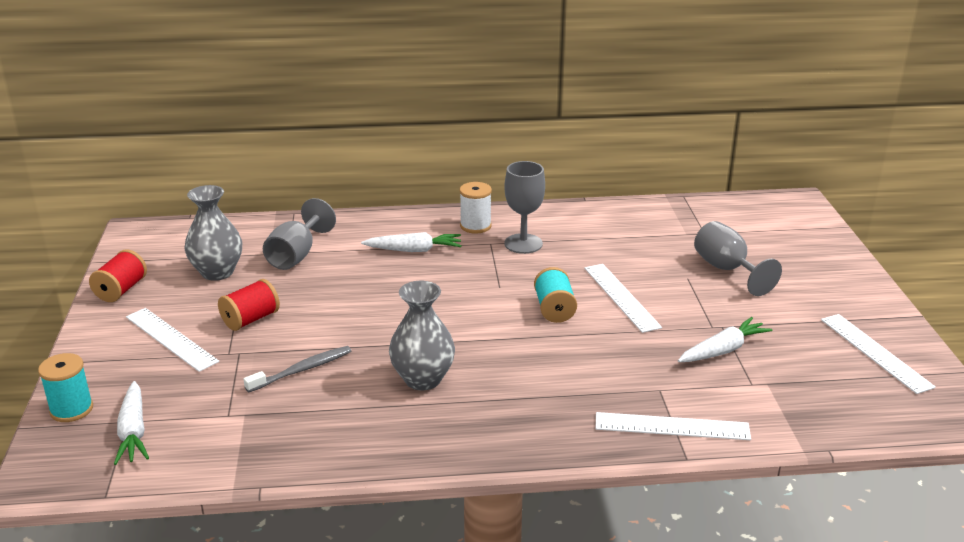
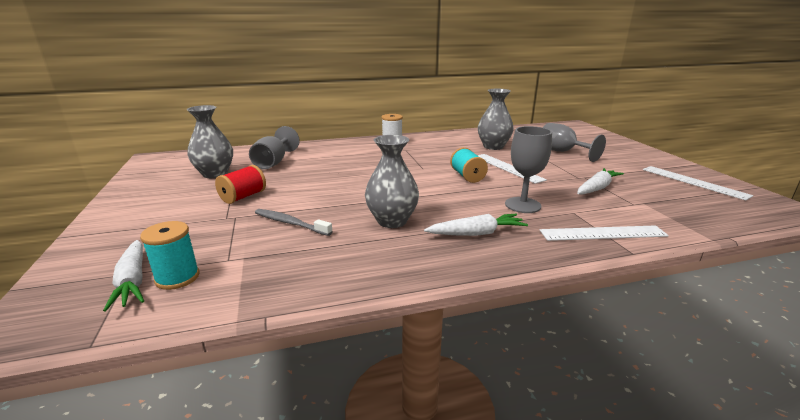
camera: 10 degrees left, 5 degrees down
turquoise spool [38,353,93,422] -> turquoise spool moved to [140,221,199,290]
red spool [89,249,147,302] -> none
white ruler [126,308,219,372] -> none
grey toothbrush [243,346,351,393] -> grey toothbrush turned 105 degrees counterclockwise [255,209,333,236]
white carrot [361,232,462,252] -> white carrot moved to [424,214,528,236]
grey goblet [504,161,545,254] -> grey goblet moved to [505,126,552,213]
none -> grey vase [478,89,514,150]

